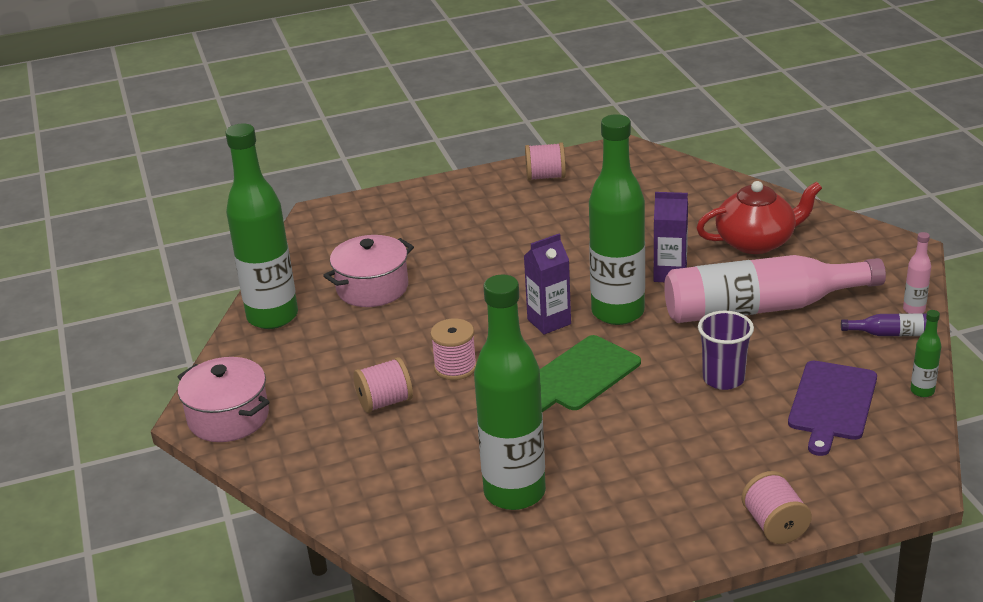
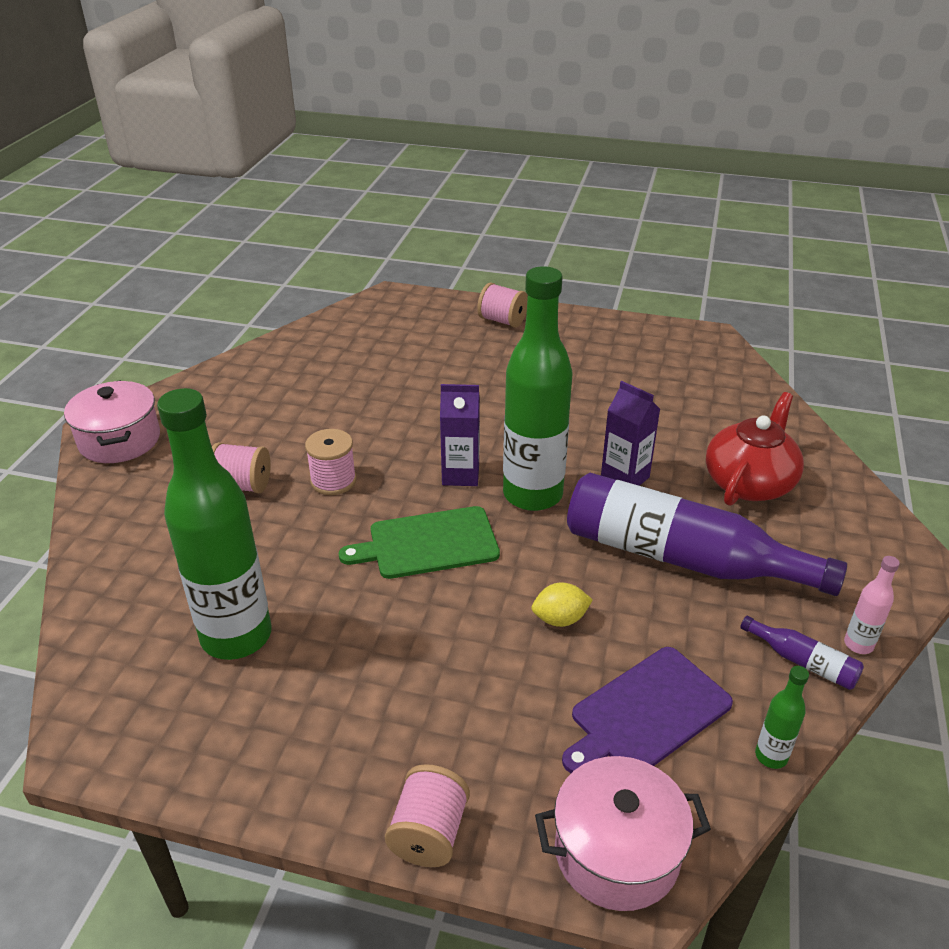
camera: 30 degrees right, 5 degrees up
green bottle [226,124,298,329] -> none
pink pot [323,235,414,307] -> pink pot moved to [535,756,711,911]
pink spool [525,142,566,181] -> pink spool moved to [477,282,528,328]
pink bottle [664,255,886,323] -> purple bottle [567,473,847,596]
red teapot [697,181,822,254] -> red teapot turned 75 degrees counterclockwise [706,392,804,506]
purple cup [698,311,754,390] -> yellow lemon [532,582,593,627]

